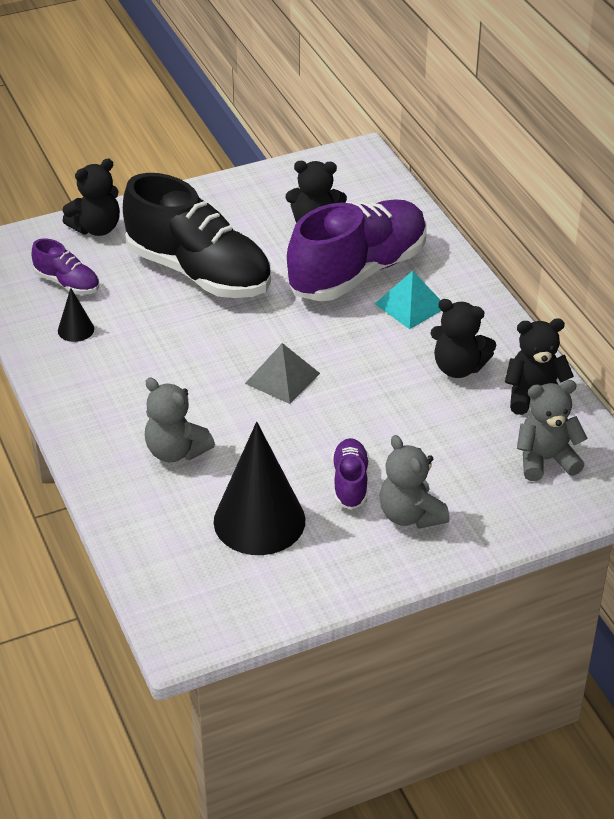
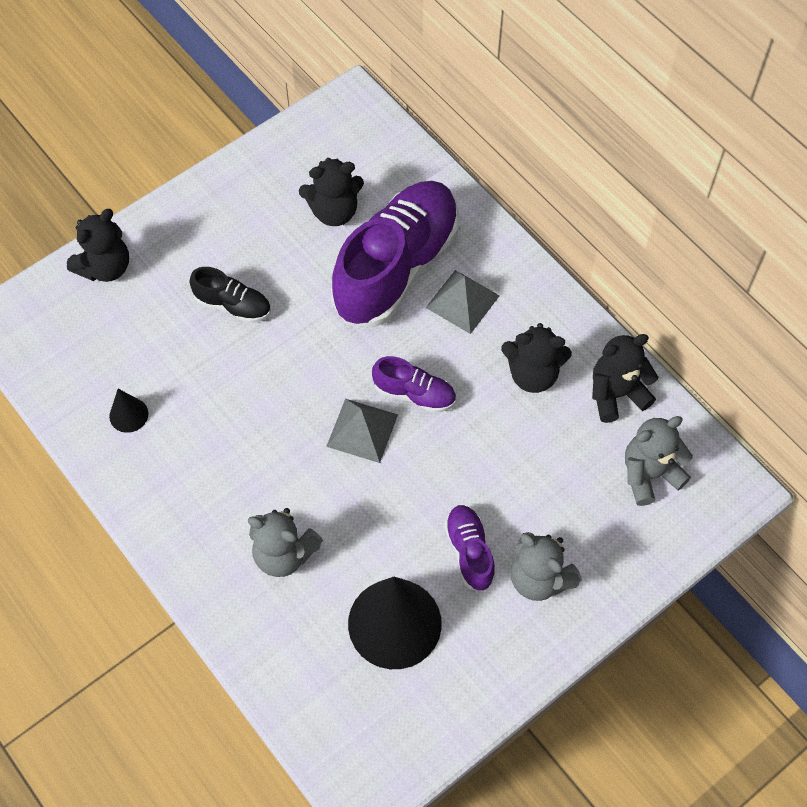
camera: 15 degrees left, 20 degrees up
purple shoe [31,238,99,295] -> purple shoe moved to [372,356,456,413]
black shoe [123,173,271,298] -> black shoe [190,267,271,323], size x0.45
turquoise pyramid [375,271,441,329] -> grey pyramid [426,270,500,334]

